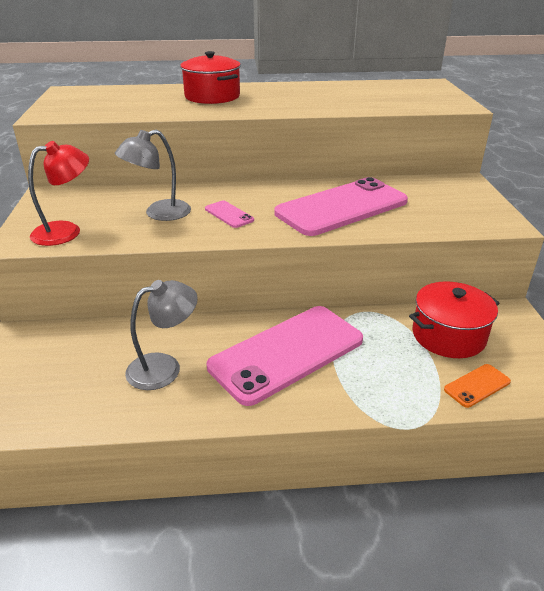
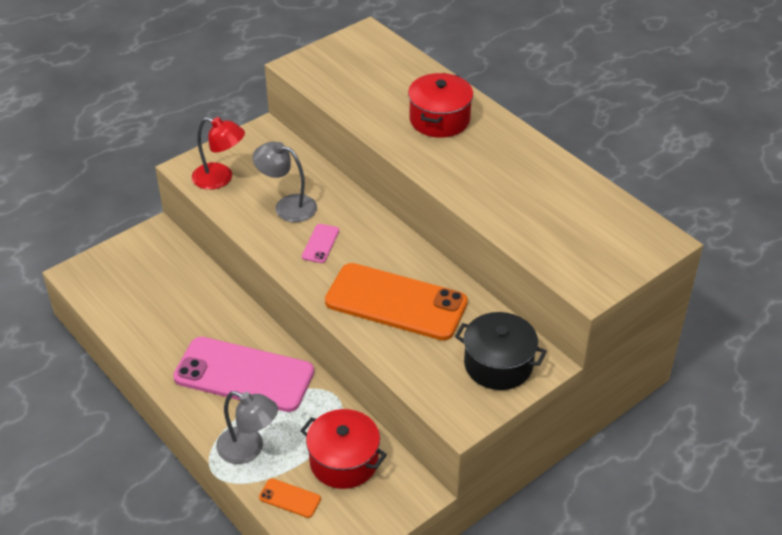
camera: 55 degrees right, 10 degrees up
grey lamp [125,280,198,390] -> grey lamp moved to [216,391,278,464]
pink phone [274,177,408,236] -> orange phone [325,263,468,341]
none -> black pot [455,312,547,390]

